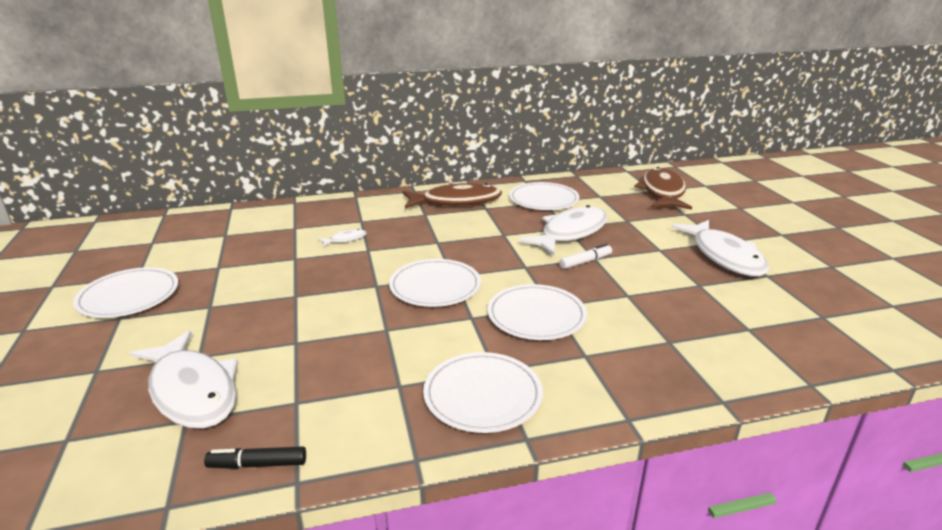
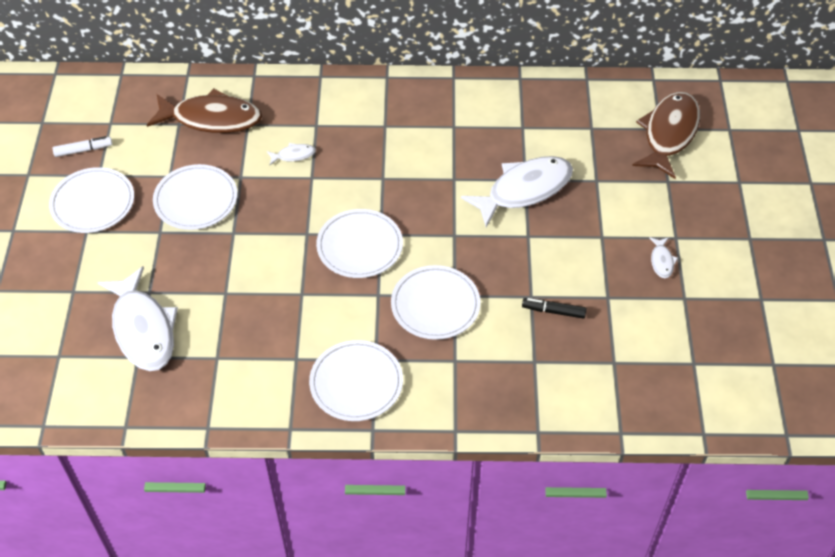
camera: 15 degrees right, 25 degrees up
black marker [204,446,306,469] -> black marker moved to [522,298,587,319]
brown fish [402,183,502,208] -> brown fish moved to [147,89,262,133]
white plate [509,182,579,210] -> white plate moved to [153,164,237,230]
white marker [559,244,612,269] -> white marker moved to [52,136,112,157]
white fish [671,220,769,277] -> white fish [649,237,678,278], size x0.42

